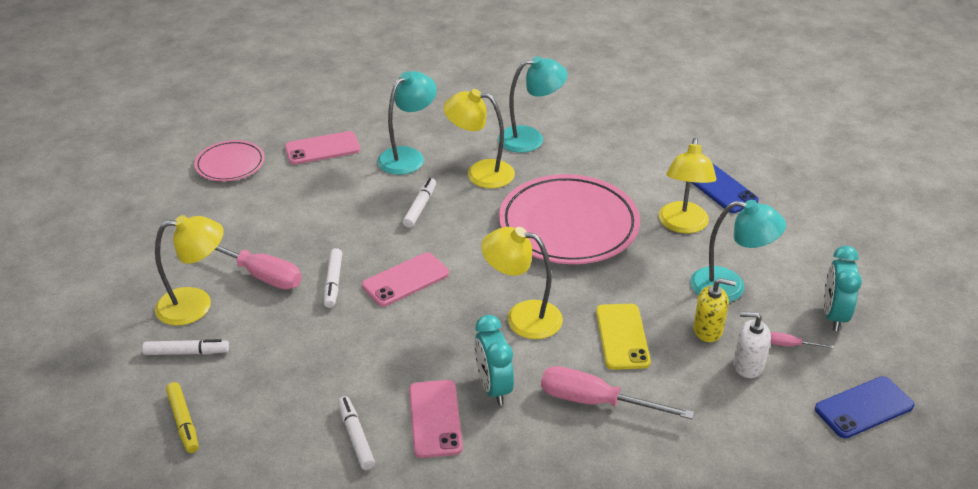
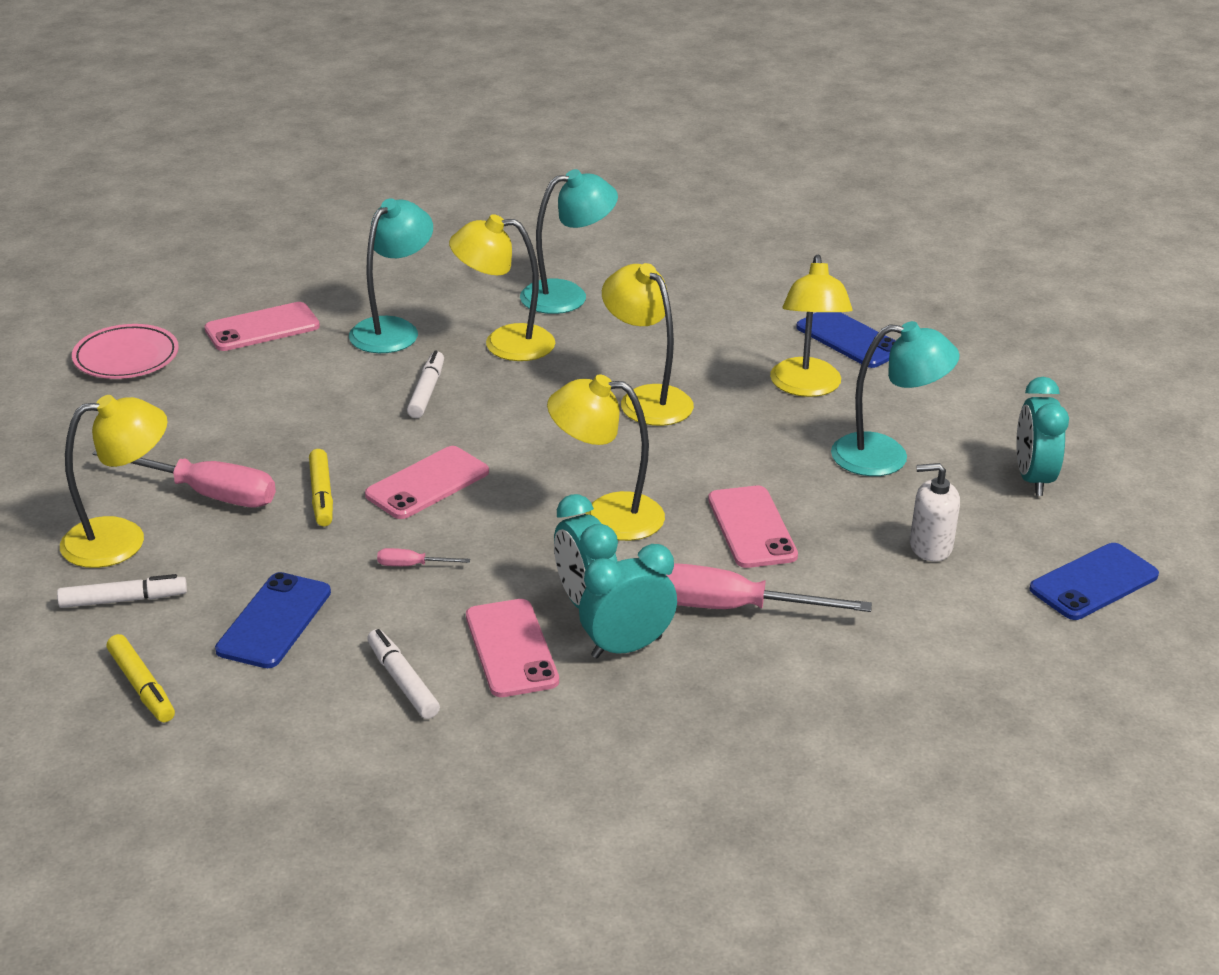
camera: 10 degrees left, 5 degrees down
white marker [324,248,342,308] -> yellow marker [309,449,333,526]
pink plate [499,174,640,264] -> yellow lamp [602,263,694,426]
yellow phone [596,304,651,370] -> pink phone [708,486,798,568]
yellow soap dispenser [693,278,736,342] -> none
pink screwdriver [770,332,834,348] -> pink screwdriver moved to [377,548,470,566]
none -> blue phone [215,572,331,668]
none -> turquoise clock [579,544,677,658]

